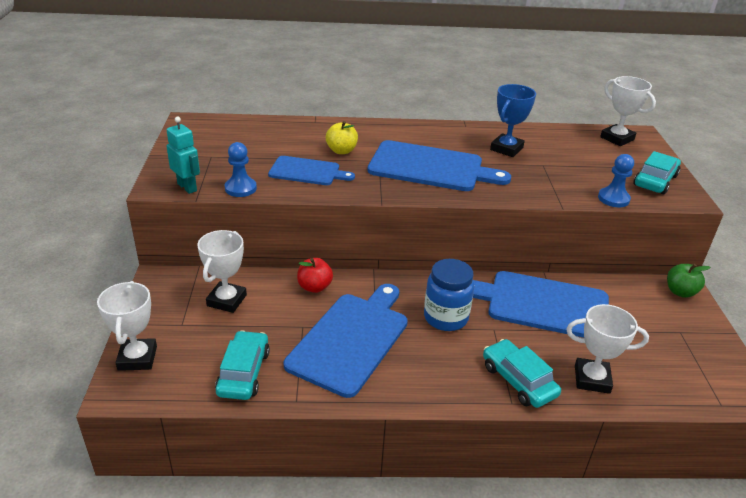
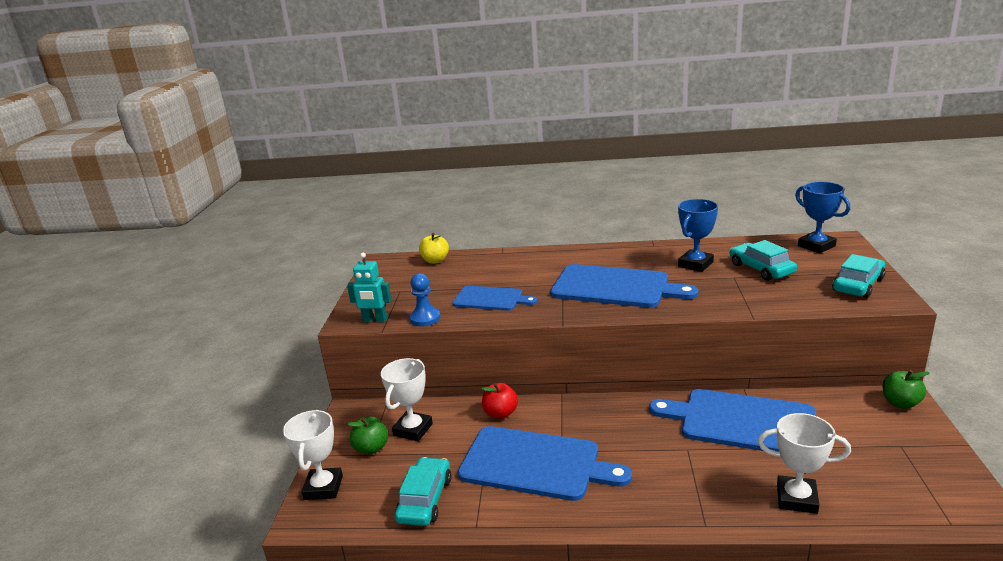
camera: 10 degrees right, 10 degrees down
turquoise robot [167,117,200,194] -> turquoise robot turned 135 degrees clockwise [347,253,391,322]
blue cutting board [284,284,408,398] -> blue cutting board turned 75 degrees clockwise [458,426,632,501]
yellow apple [326,121,358,154] -> yellow apple moved to [419,233,449,264]
blue jar [424,259,474,331] -> none
turquoise car [483,339,561,408] -> turquoise car moved to [730,240,797,281]
blue pawn [598,154,634,207] -> none
white trophy [600,76,656,146] -> blue trophy [795,182,850,253]
none -> green apple [347,417,388,455]

